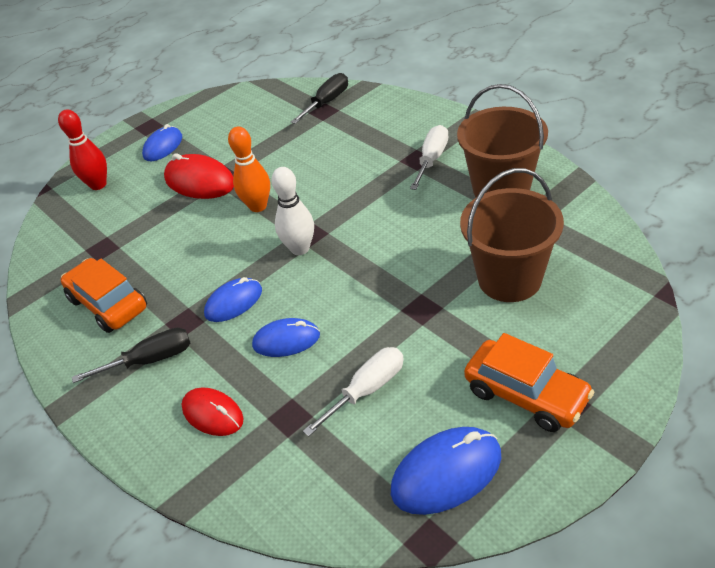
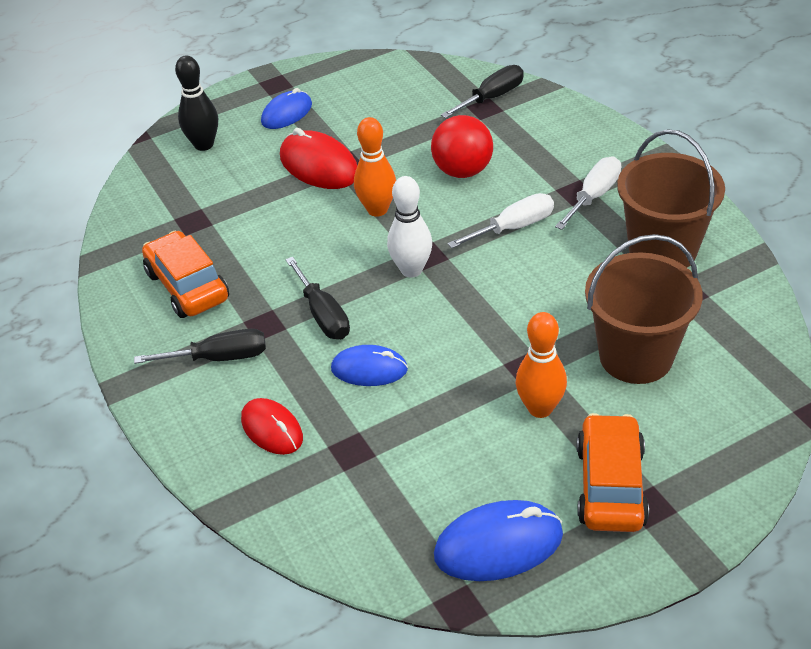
camera: 10 degrees right, 0 degrees up
red bowling pin [58,109,107,190] -> black bowling pin [175,55,218,151]
blue mouse [204,277,262,322] -> black screwdriver [285,257,350,339]
white screwdriver [303,347,404,437] -> white screwdriver moved to [448,193,554,248]
orange car [464,333,594,432] -> orange car turned 135 degrees counterclockwise [577,413,649,532]
none -> red ball [431,115,493,178]
none -> orange bowling pin [516,312,567,418]

